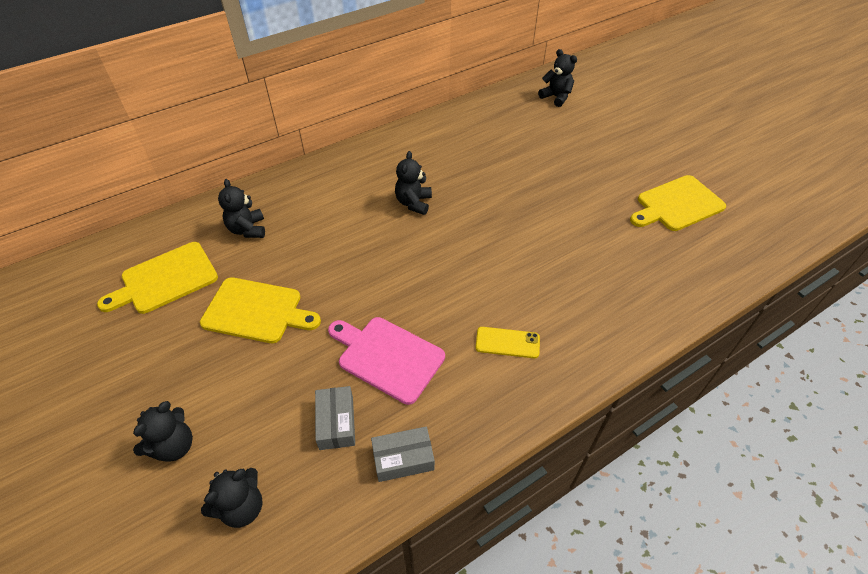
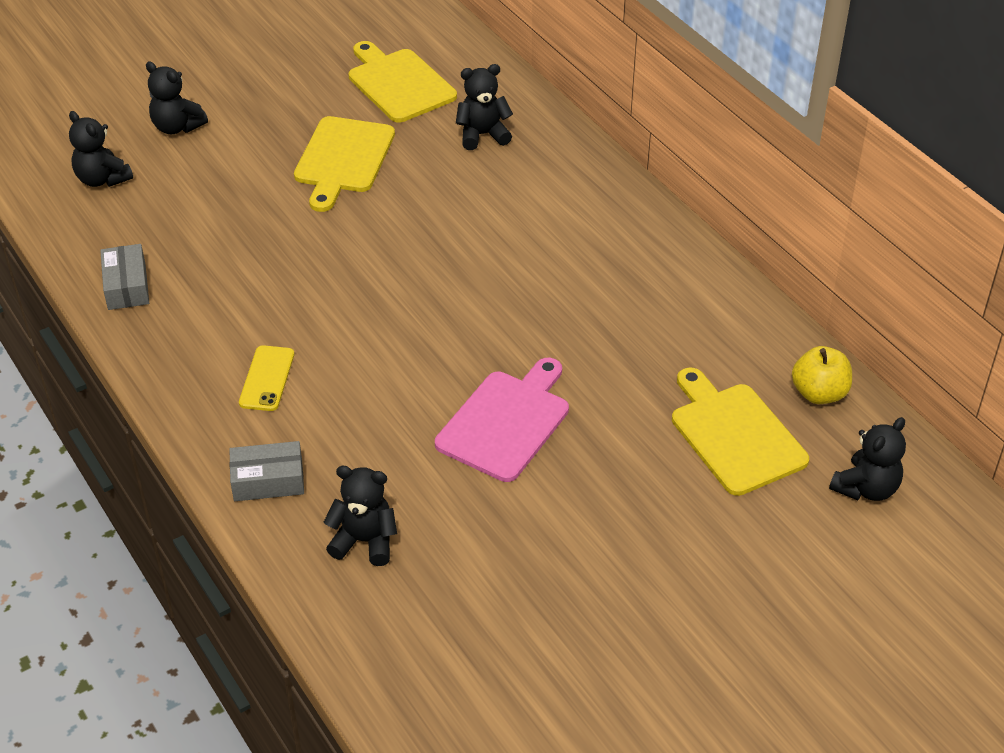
camera: 90 degrees right, 5 degrees down
grey box [315,386,355,450] -> grey box moved to [229,441,304,501]
pink cutting board [328,317,445,405] -> pink cutting board moved to [435,358,569,482]
black teddy bear [395,151,432,215] -> black teddy bear moved to [323,466,397,566]
yellow cutting board [630,175,726,231] -> yellow cutting board moved to [672,367,809,496]
none -> yellow apple [792,346,852,404]

